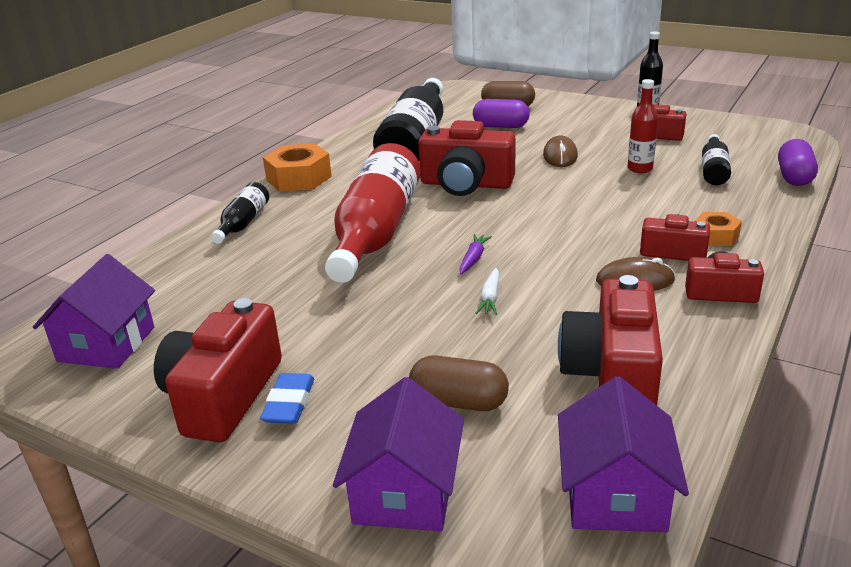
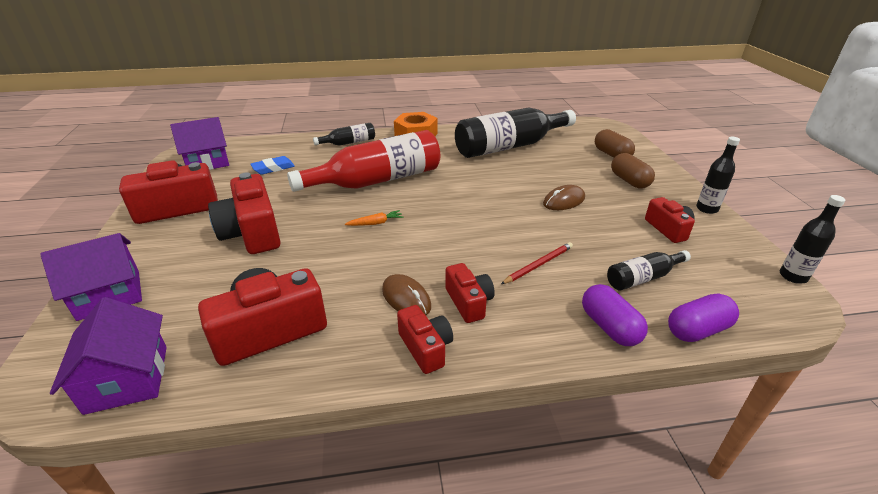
camera: 50 degrees right, 5 degrees up
blue eraser [260,373,314,424] -> blue eraser moved to [250,156,295,175]
brown capsule [409,355,509,411] -> brown capsule moved to [611,153,655,188]
red camera [418,120,516,196] -> red camera moved to [208,173,281,254]
purple carrot [459,234,492,274] -> orange carrot [345,210,403,226]
purple capsule [473,99,530,128] -> purple capsule moved to [582,284,648,346]
white carrot [476,268,499,315] -> none
purple house [558,376,689,532] -> purple house turned 75 degrees counterclockwise [50,297,167,415]
red bottle [628,79,658,173] -> none
orange nut [695,212,742,246] -> none
none -> red pencil [501,242,573,284]
none -> black bottle [780,195,845,284]

